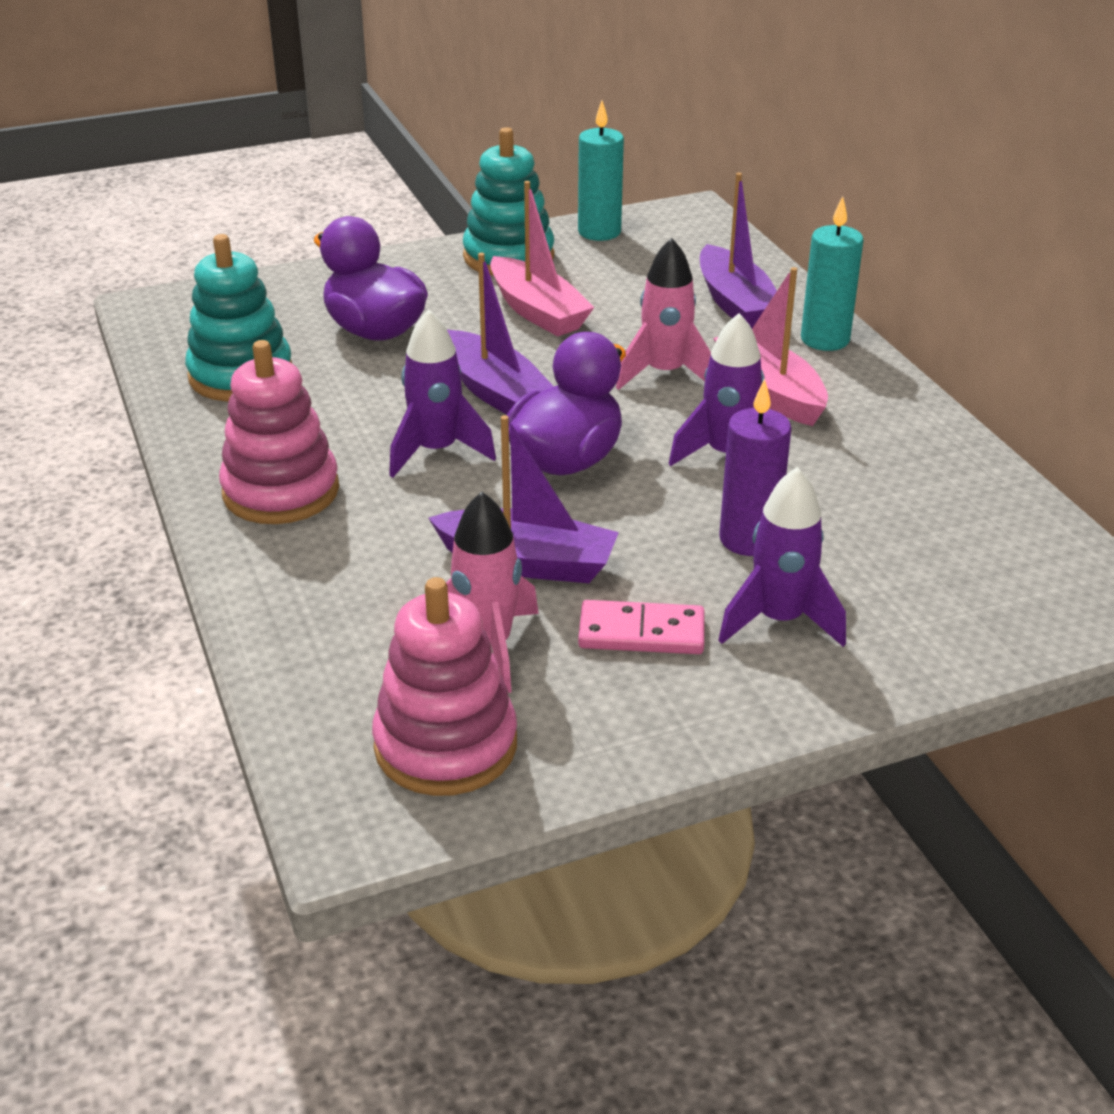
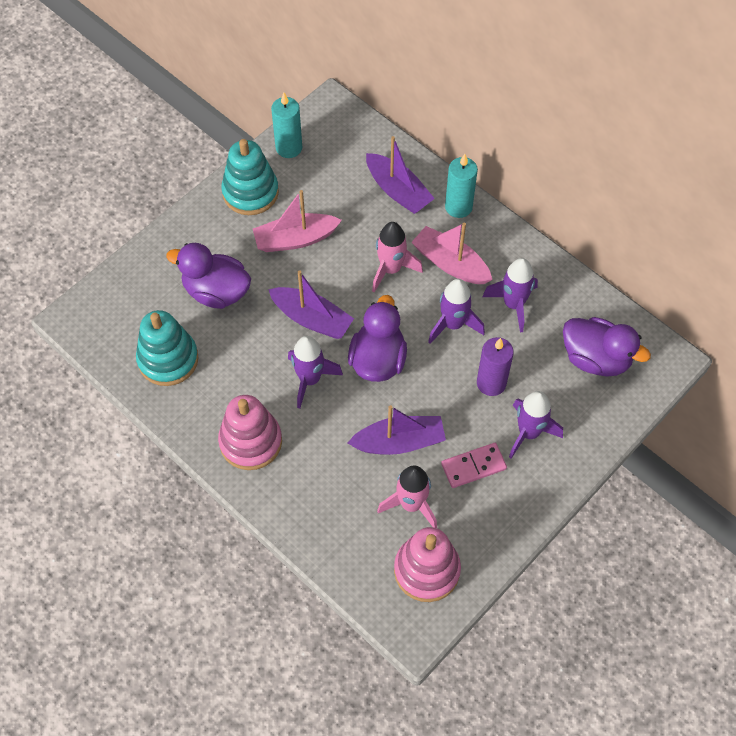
camera: 25 degrees left, 25 degrees up
pink boat [490,181,595,336] -> pink boat turned 135 degrees clockwise [253,190,342,252]
none -> purple rocket [483,258,538,333]
none -> purple duck [563,317,651,377]

